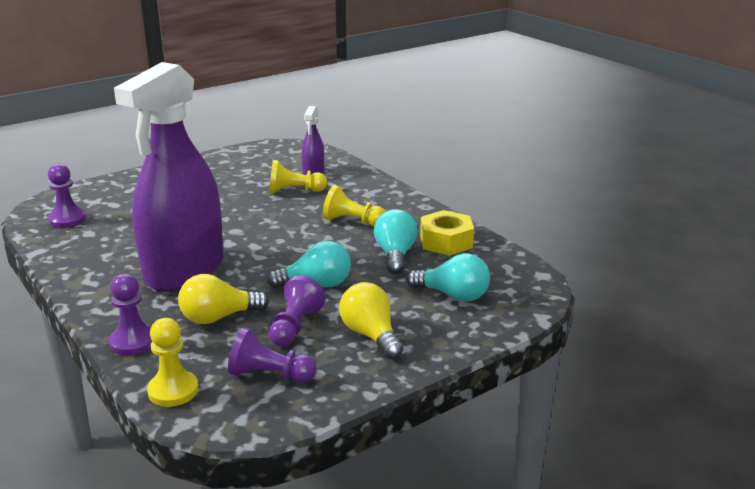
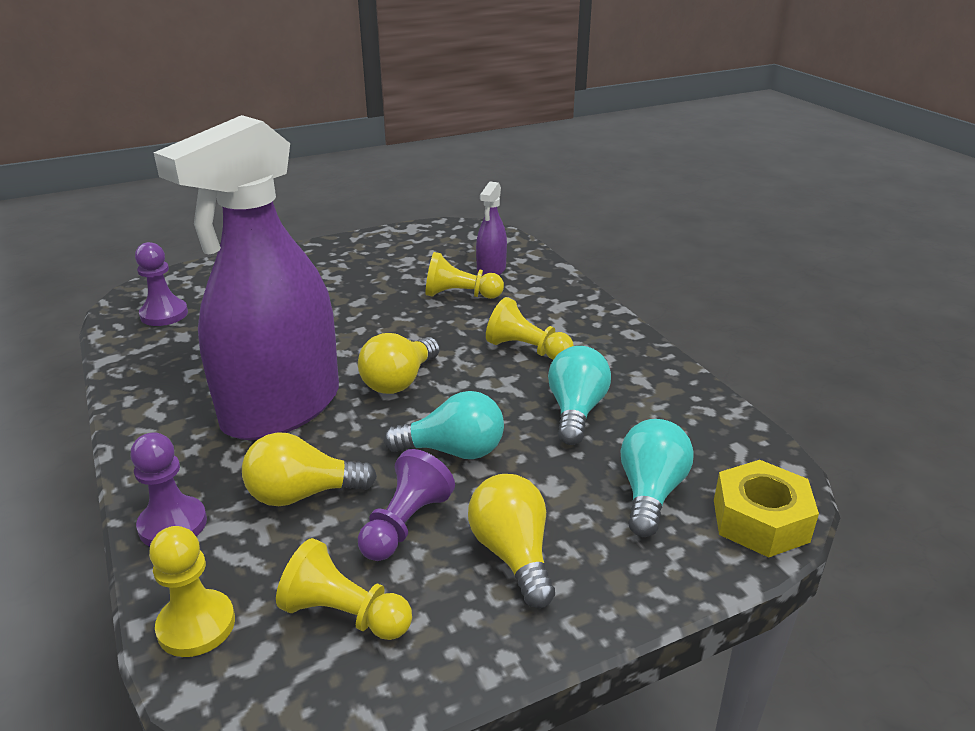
camera: 10 degrees right, 5 degrees up
purple pawn [228,327,317,383] -> yellow pawn [276,538,412,640]
turquoise light bulb [407,253,490,302] -> turquoise light bulb turned 105 degrees counterclockwise [620,419,694,537]
yellow nut [420,210,474,256] -> yellow nut moved to [714,460,819,557]
none -> yellow light bulb [358,333,440,394]

